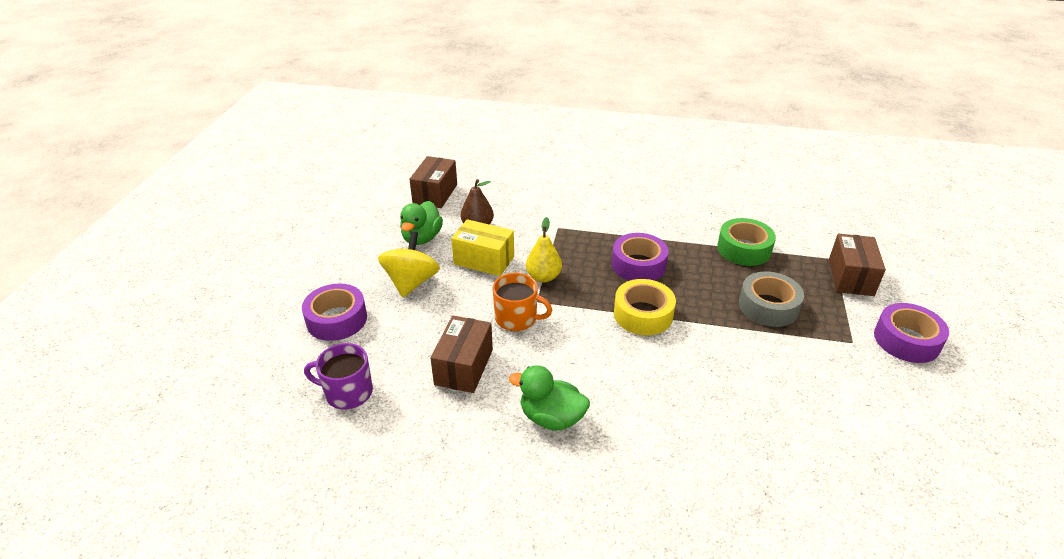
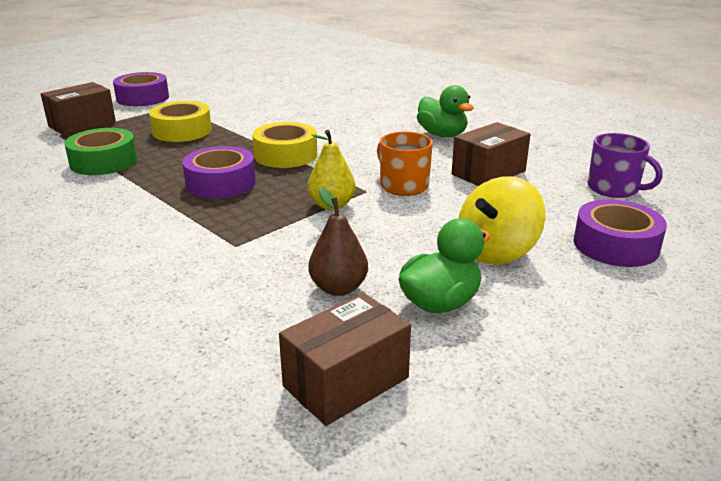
camera: 145 degrees left, 10 degrees down
yellow box [451,219,514,276] -> none
grey tape [739,271,804,327] -> yellow tape [149,101,212,142]

